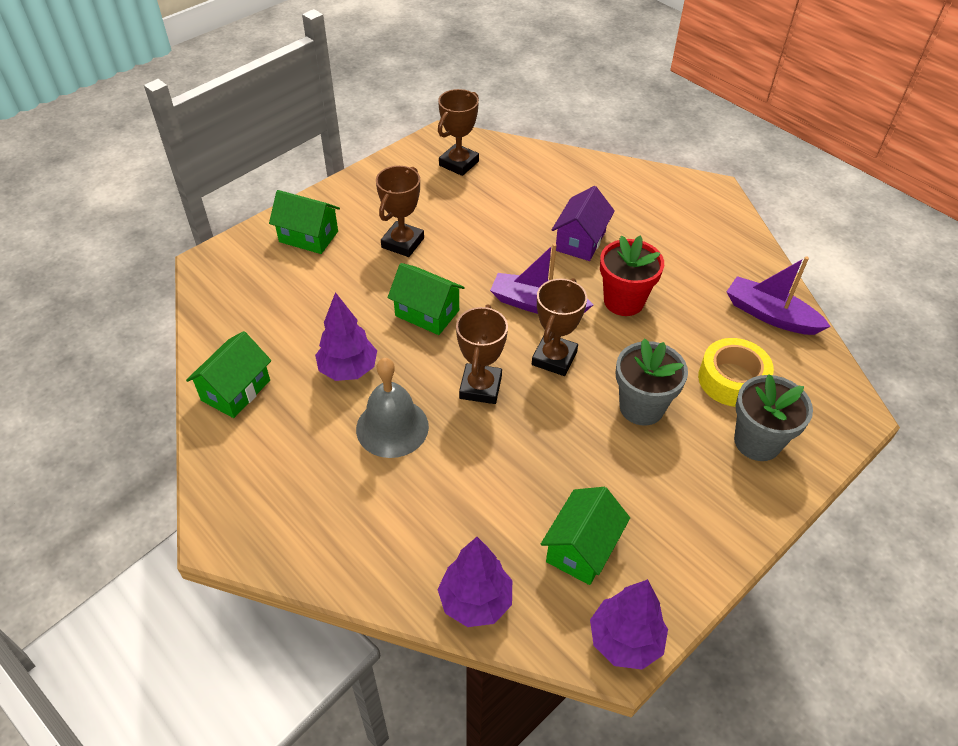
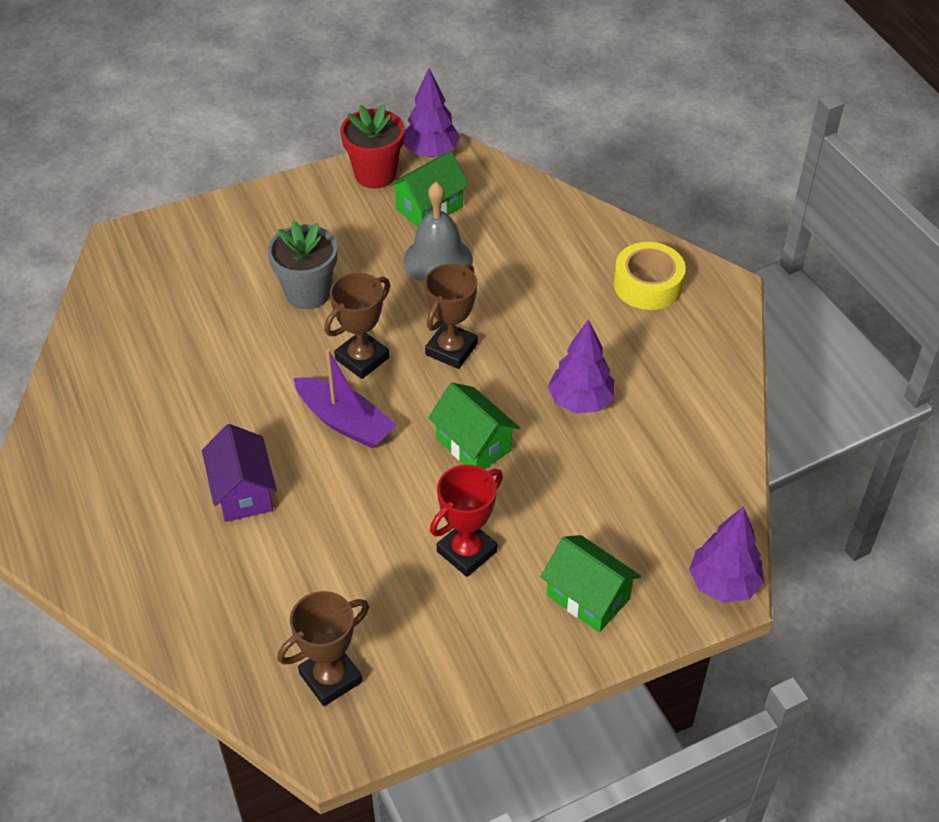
camera: 160 degrees left, 0 degrees up
green house [186,331,271,418] -> none
grey bell [356,358,429,458] -> grey bell moved to [403,182,473,283]
brown trophy [376,166,424,257] -> red trophy [430,465,503,577]
purple tree [437,537,512,627] -> purple tree moved to [689,506,764,603]
purple house [552,186,615,261] -> purple house turned 60 degrees counterclockwise [202,424,277,522]
red flower pot [600,235,664,316] -> red flower pot moved to [340,104,405,188]
yellow tape [698,338,774,407] -> yellow tape moved to [614,242,686,310]
purple boat [726,256,831,335] -> none
grey flower pot [734,374,813,461] -> none

